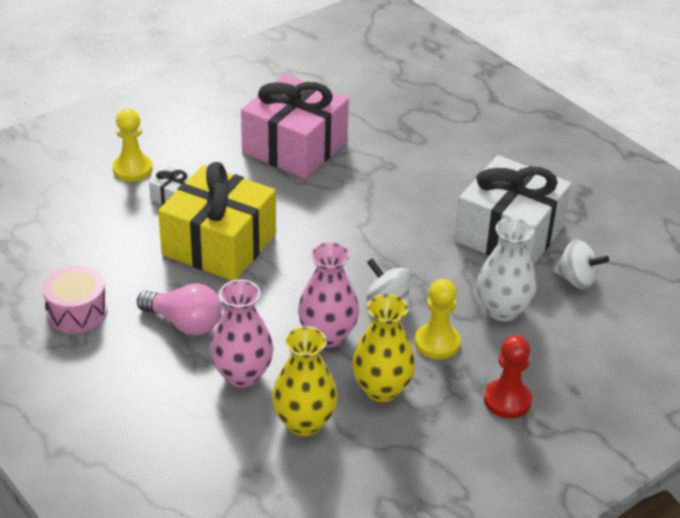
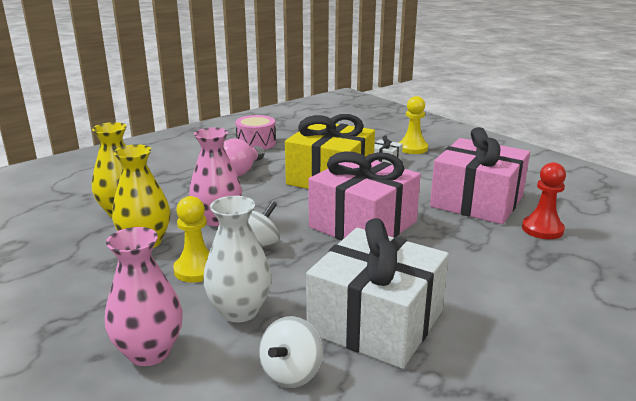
camera: 90 degrees right, 15 degrees down
pink vase [210,279,273,388] -> pink vase moved to [105,227,183,366]
red pawn [484,335,532,418] -> red pawn moved to [522,162,566,239]
none -> pink gift [308,151,421,241]

